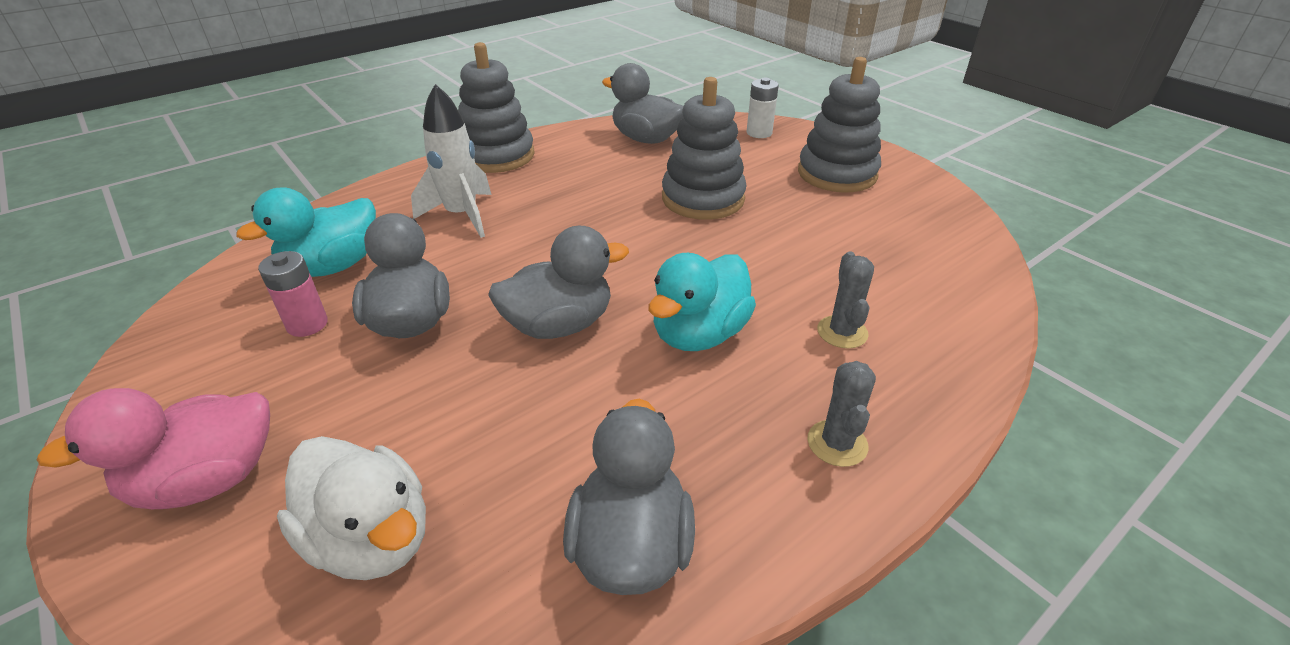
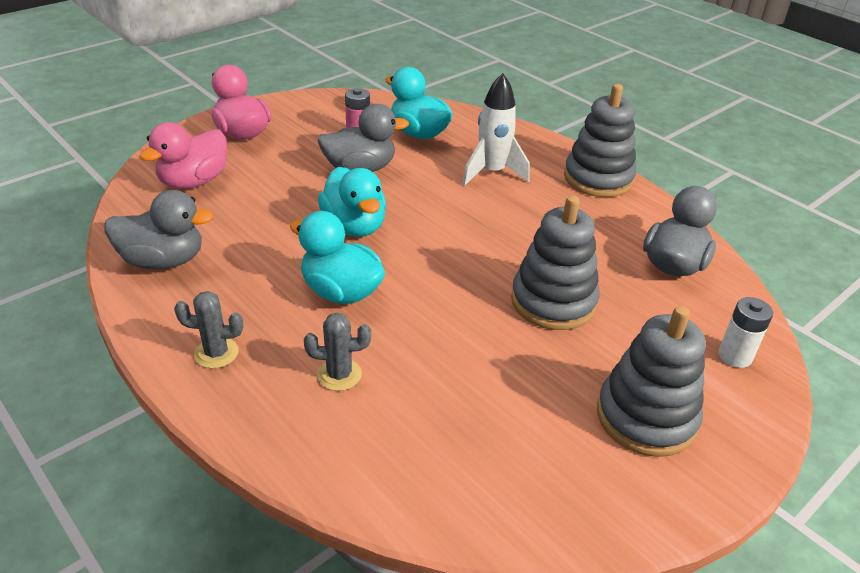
camera: 85 degrees right, 0 degrees up
white duck [277,436,426,580] -> pink duck [139,122,227,189]
grey duck [488,226,629,339] -> turquoise duck [318,167,386,237]

